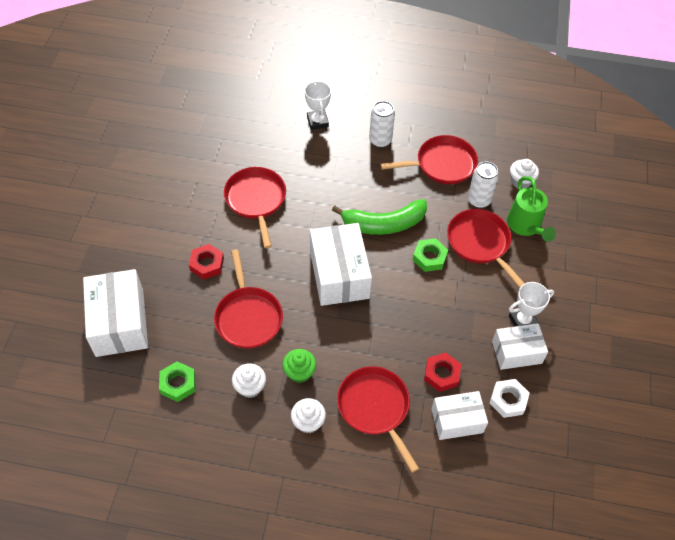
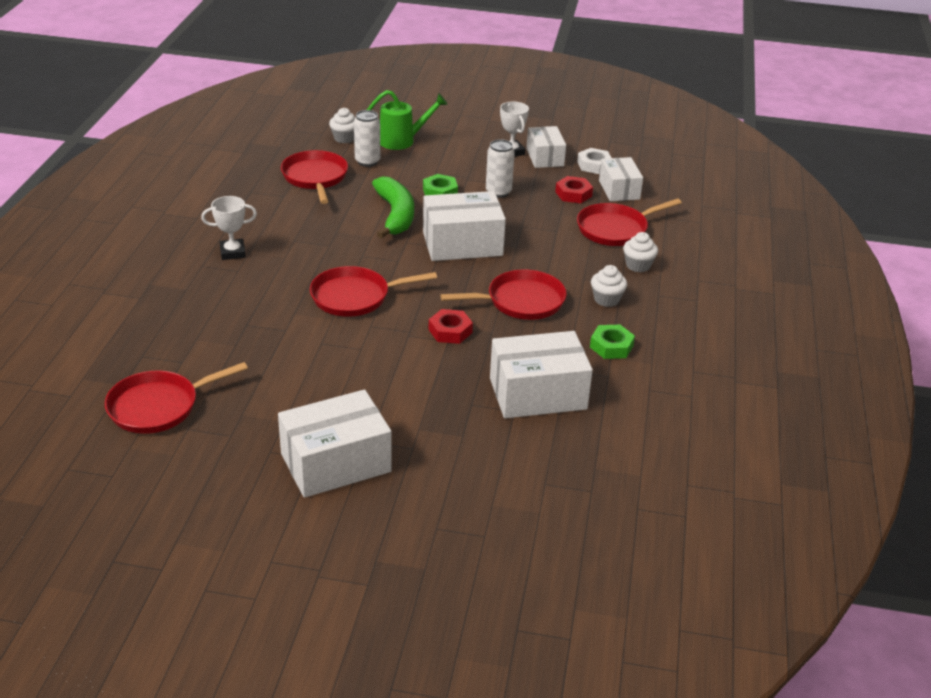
camera: 90 degrees left, 20 degrees down
green cupcake [282,349,316,383] -> none
white can [369,101,395,148] -> white can moved to [486,139,515,198]
red pan [447,209,525,288] -> red pan moved to [105,362,248,434]
none -> white box [278,389,392,498]

